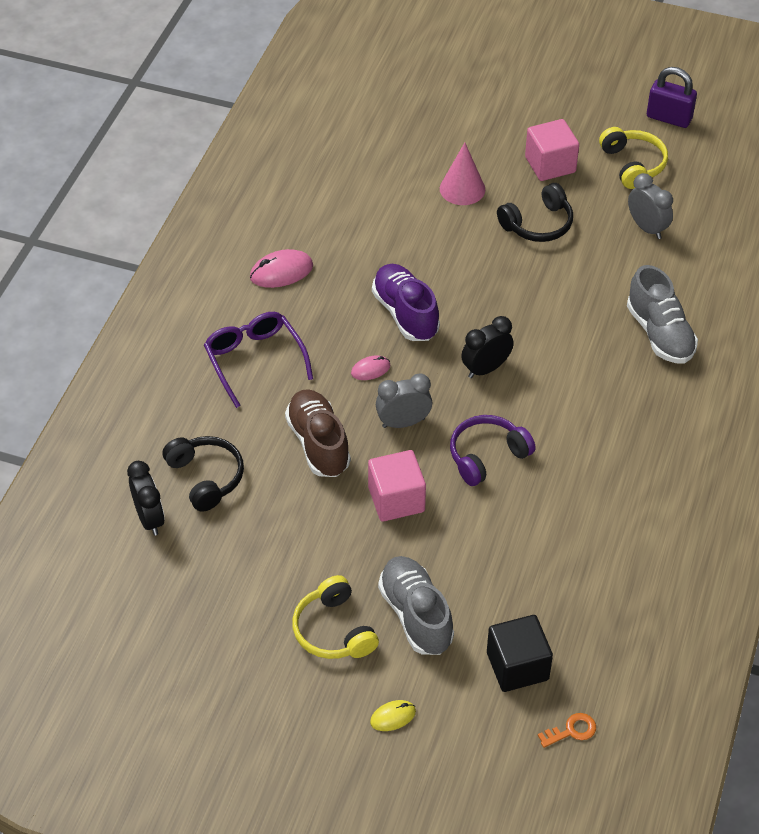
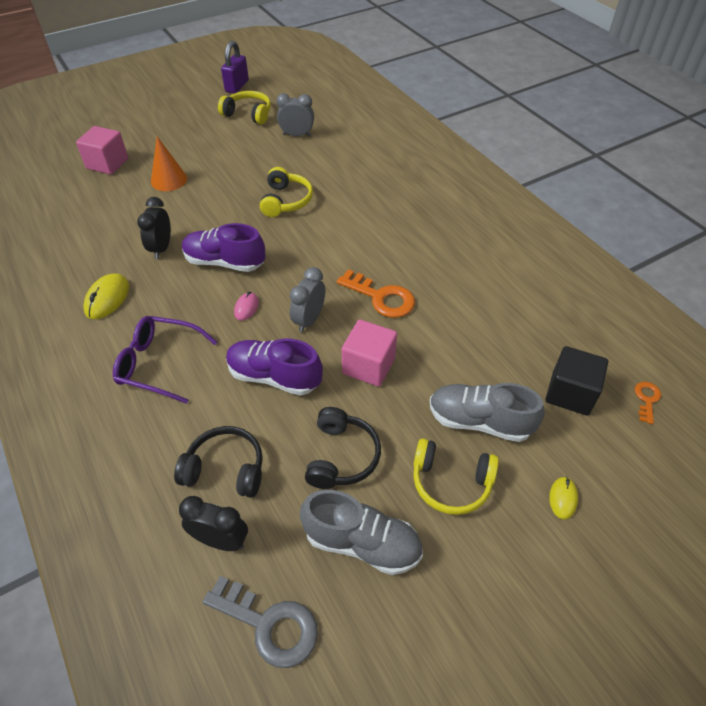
camera: 50 degrees left, 0 degrees up
pink mouse [250,249,313,288] -> yellow mouse [83,273,129,319]
brown shoe [285,389,351,477] -> purple shoe [226,339,323,396]
pink cone [440,143,485,205] -> orange cone [151,136,187,191]
purple headphones [450,415,535,486] -> orange key [337,269,415,318]
black clock [461,316,514,378] -> black clock moved to [137,197,171,259]
black headphones [497,183,573,242] -> black headphones moved to [305,407,381,489]
pink cube [525,119,579,181] -> pink cube moved to [76,126,128,174]
grey shoe [627,265,698,363] -> grey shoe moved to [300,490,423,575]
purple padlock [647,67,697,128] -> purple padlock turned 45 degrees counterclockwise [221,41,249,94]
none -> grey key [203,576,318,668]
none -> yellow headphones [260,167,313,217]

